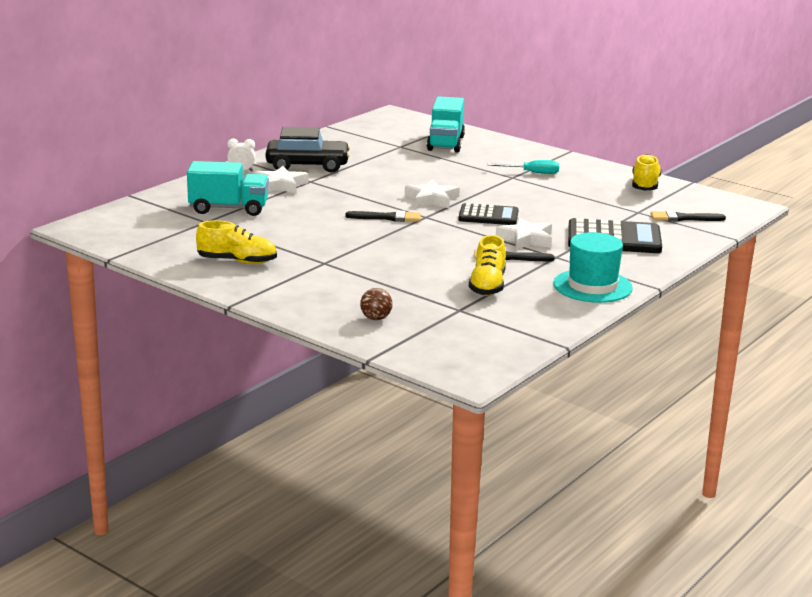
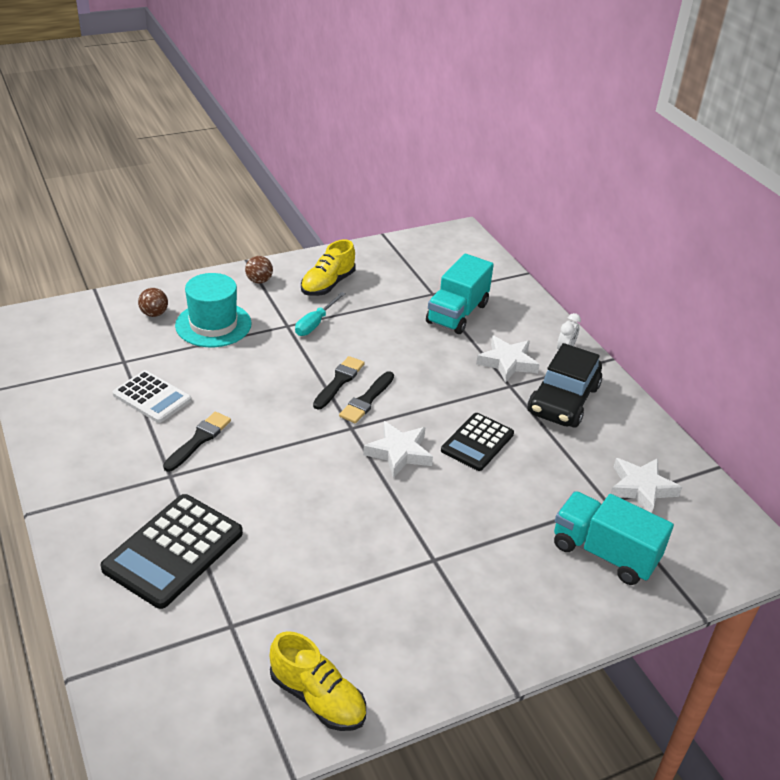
camera: 115 degrees right, 15 degrees up
black calculator [458,203,518,225] -> black calculator moved to [441,413,514,471]
yellow shoe [469,235,506,296] -> white calculator [112,370,191,423]
turquoise screwdriver [488,160,559,174] -> turquoise screwdriver moved to [295,292,346,336]
white star [496,217,552,250] -> white star moved to [611,458,682,513]
turquoise hat [553,232,633,303] -> turquoise hat moved to [175,273,252,347]
black brush [650,210,726,222] -> black brush moved to [313,356,365,410]
none -> brown ball [245,256,273,284]

